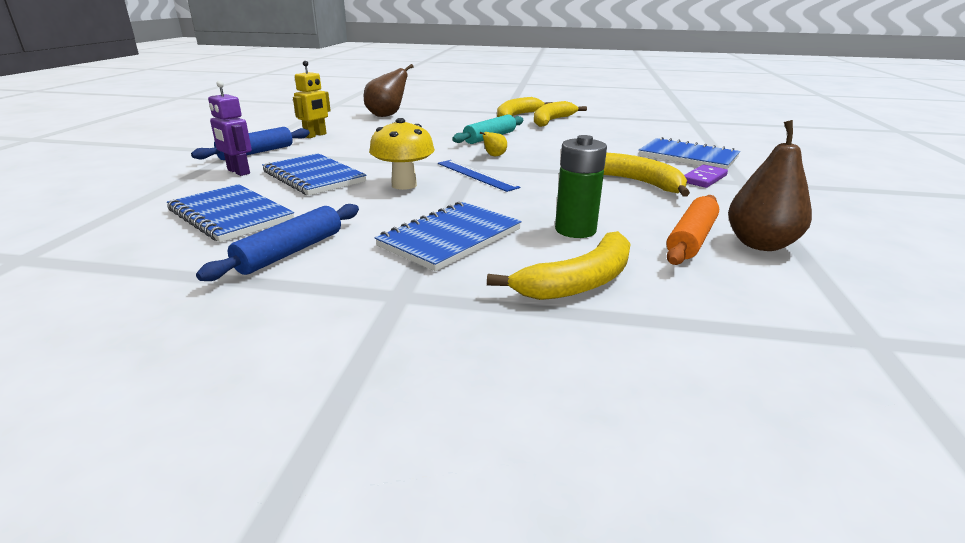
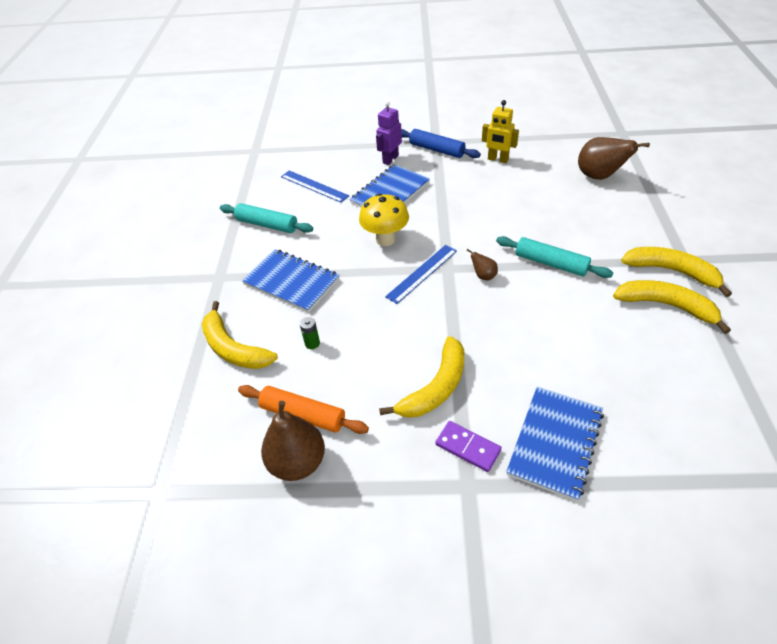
camera: 85 degrees right, 20 degrees up
blue notebook [167,184,294,242] -> blue ruler [281,170,349,203]
blue rolling pin [196,204,359,281] -> turquoise rolling pin [220,203,313,233]
yellow pear [480,132,507,156] -> brown pear [466,249,498,280]
green battery [555,135,607,238] -> green battery [300,317,320,349], size x0.49

